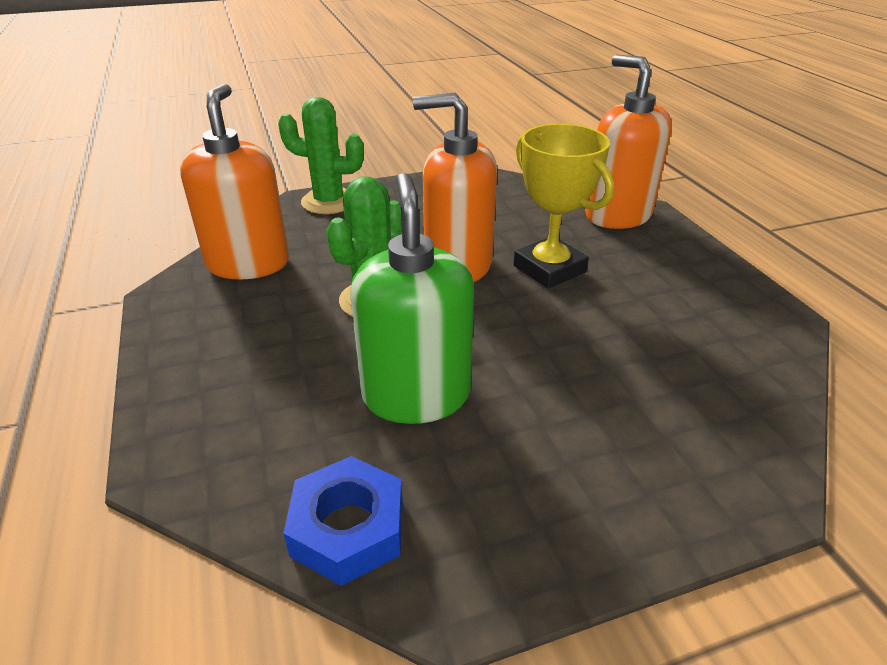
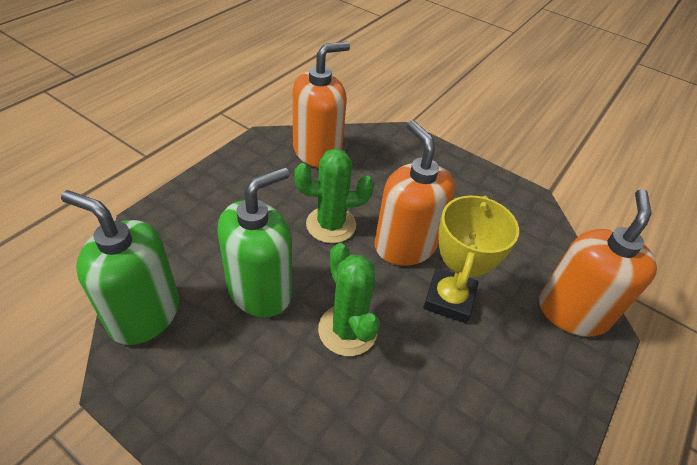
camera: 50 degrees right, 10 degrees up
green cactus [278,97,364,214] -> green cactus moved to [318,243,380,356]
blue nut [283,456,403,586] -> green soap dispenser [61,190,179,345]

